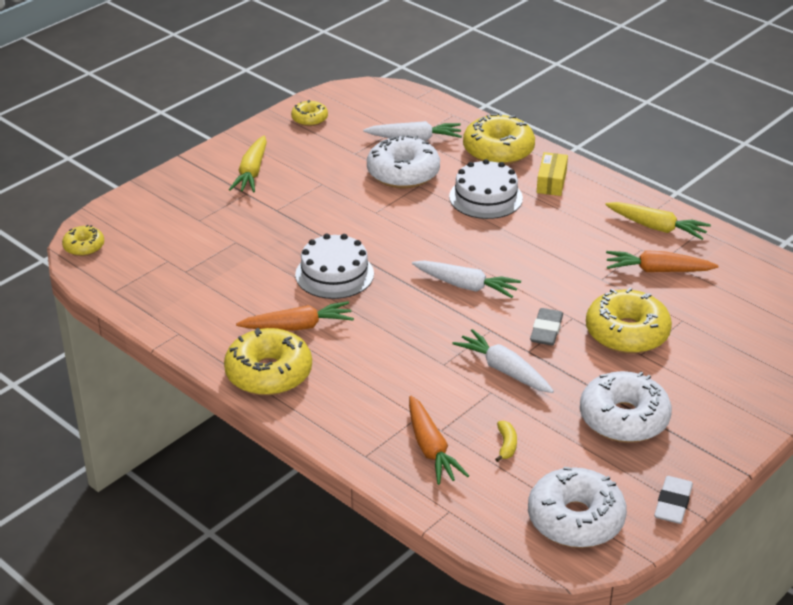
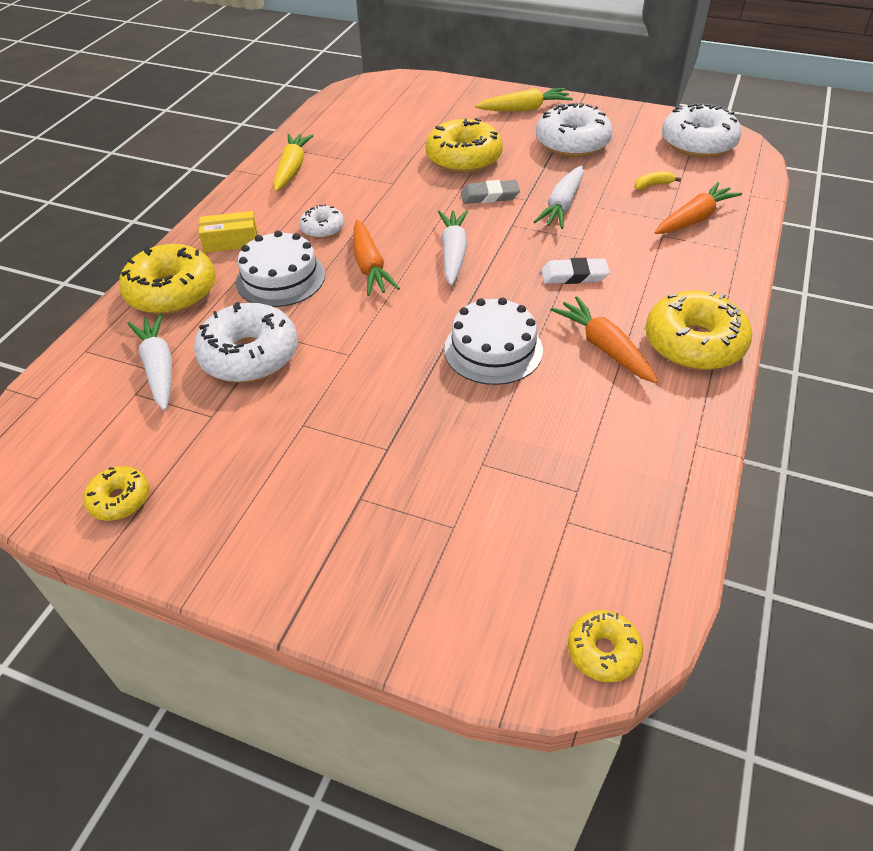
camera: 110 degrees left, 10 degrees up
yellow carrot [229,135,267,193] -> yellow carrot moved to [475,88,573,112]
orange carrot [606,250,718,272] -> orange carrot moved to [353,220,400,296]
white eraser [654,476,693,524] -> white eraser moved to [541,258,610,284]
none -> white donut [299,204,344,239]

